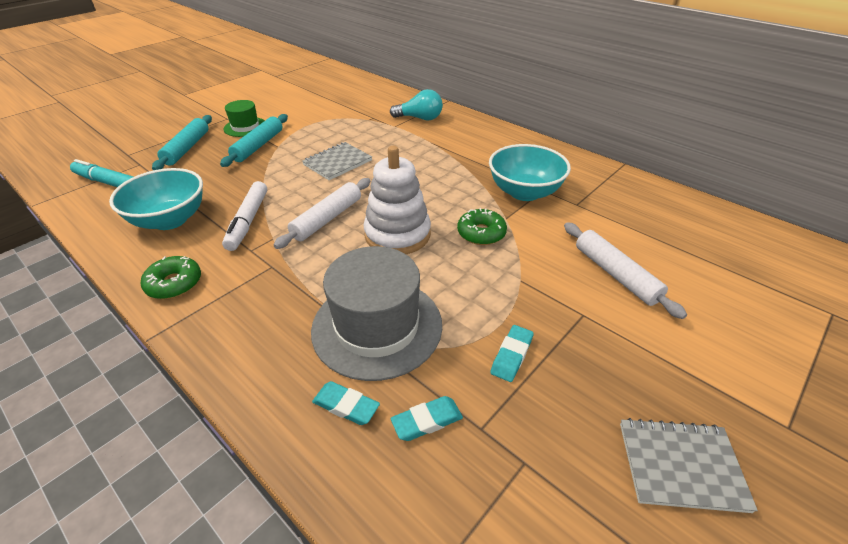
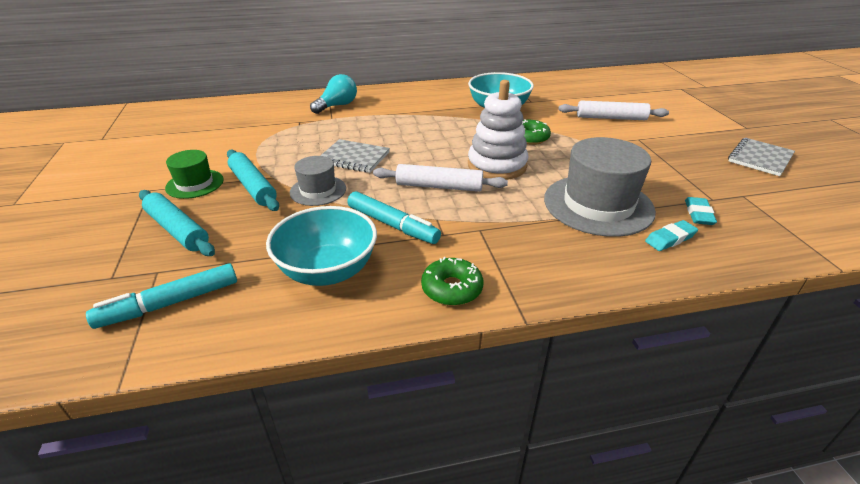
camera: 55 degrees left, 5 degrees down
white marker [222,181,267,251] -> turquoise marker [347,191,441,244]
white rolling pin [274,178,370,249] -> white rolling pin turned 60 degrees counterclockwise [373,164,508,192]
grey notebook [302,142,372,180] -> grey notebook turned 60 degrees counterclockwise [320,139,390,173]
turquoise eraser [490,325,534,382] -> none
none -> grey hat [290,156,346,206]

